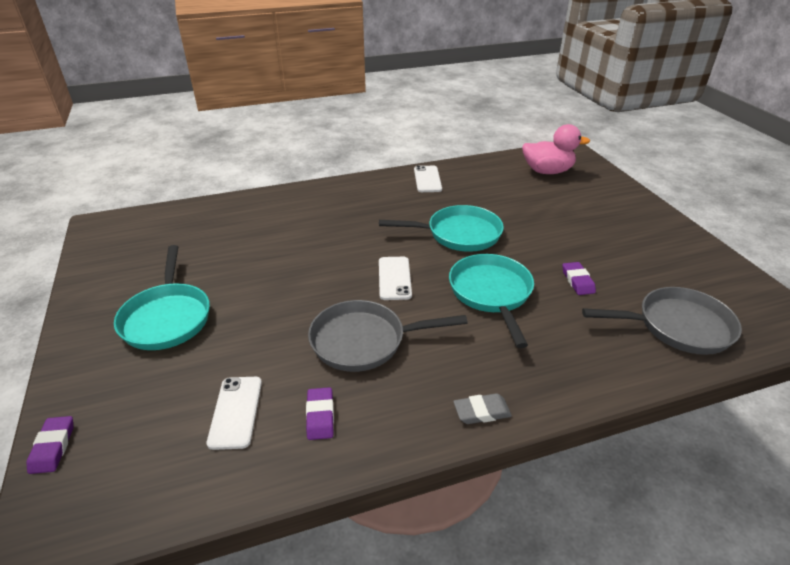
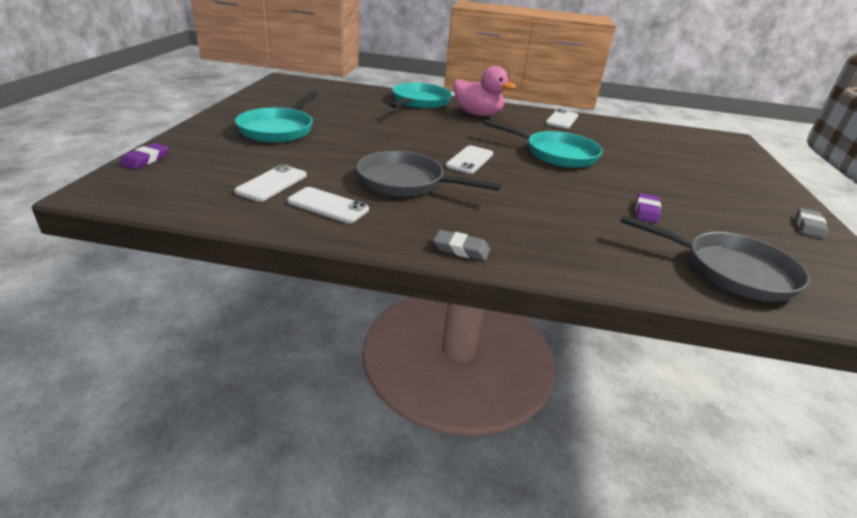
camera: 25 degrees right, 5 degrees down
purple eraser [306,387,334,440] -> white phone [287,187,369,223]
turquoise pan [449,254,534,348] -> turquoise pan moved to [390,83,452,109]
pink duck [522,124,590,174] -> pink duck moved to [454,66,516,116]
none -> grey eraser [796,208,828,239]

